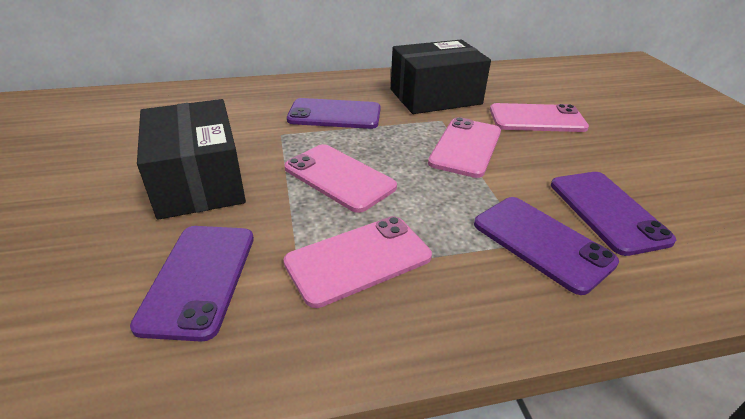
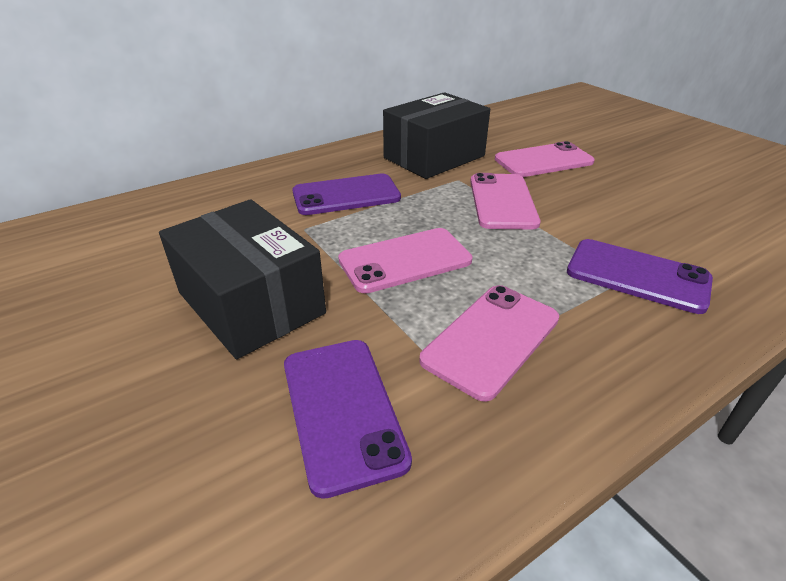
camera: 20 degrees left, 0 degrees up
pink phone [284,144,397,213] -> pink phone turned 45 degrees counterclockwise [338,228,472,293]
purple phone [551,172,676,256] -> none

